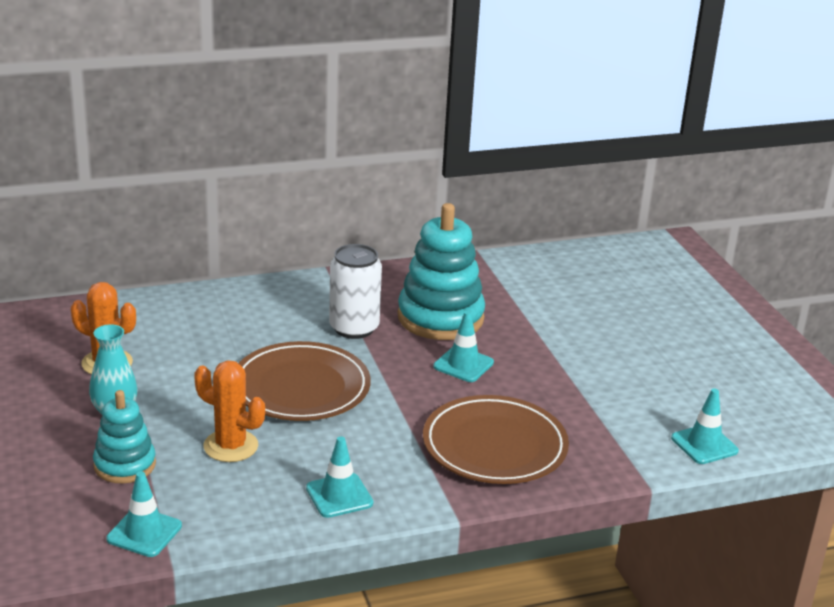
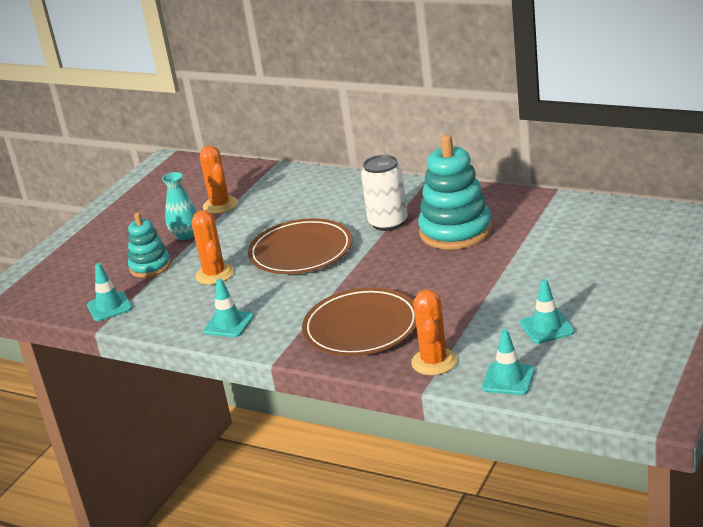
camera: 50 degrees right, 0 degrees up
turquoise traffic cone [433,311,494,382] -> turquoise traffic cone moved to [520,279,575,344]
none -> orange cactus [411,289,457,375]

